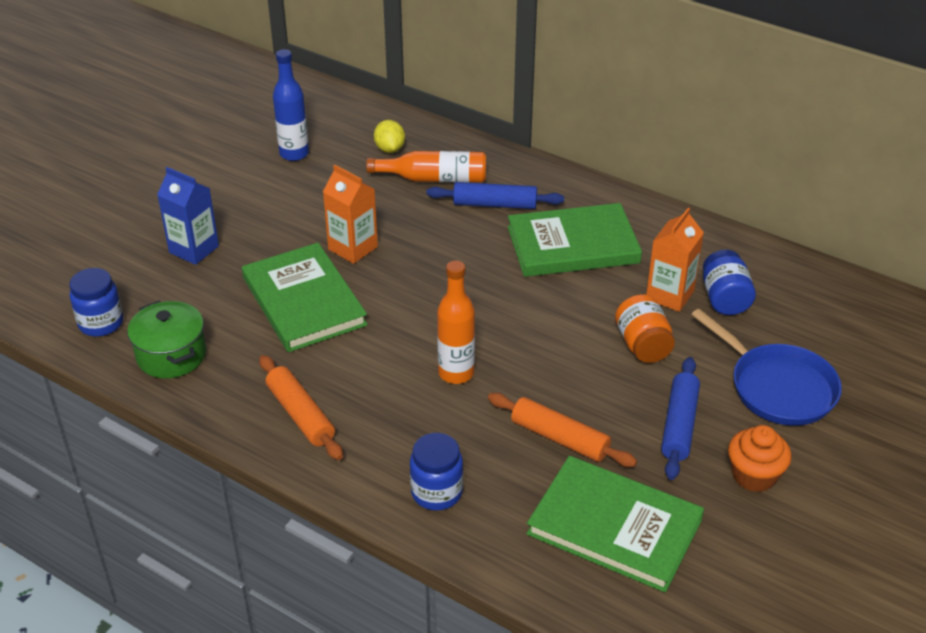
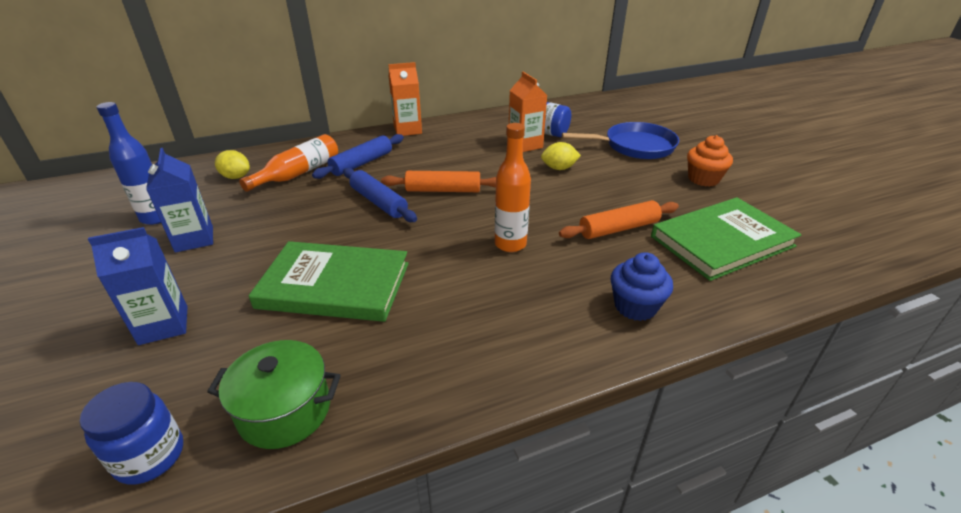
camera: 55 degrees left, 5 degrees down
orange rolling pin [259,355,343,460] -> orange rolling pin moved to [381,171,496,192]
orange carton [323,165,378,264] -> orange carton moved to [388,62,422,136]
blue jar [410,433,463,511] -> blue cupcake [611,252,673,321]
green book [507,203,642,277] -> none
orange jar [615,294,675,363] -> yellow lemon [541,142,581,170]
blue rolling pin [661,357,700,480] -> blue rolling pin moved to [343,168,417,222]
none -> blue carton [146,148,213,253]

